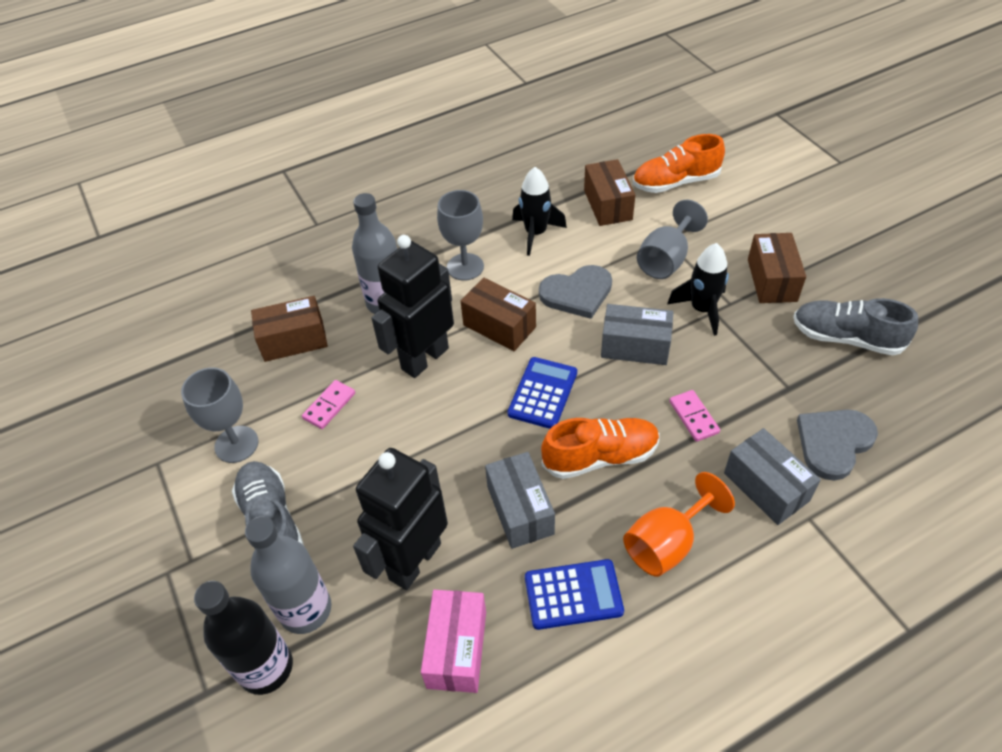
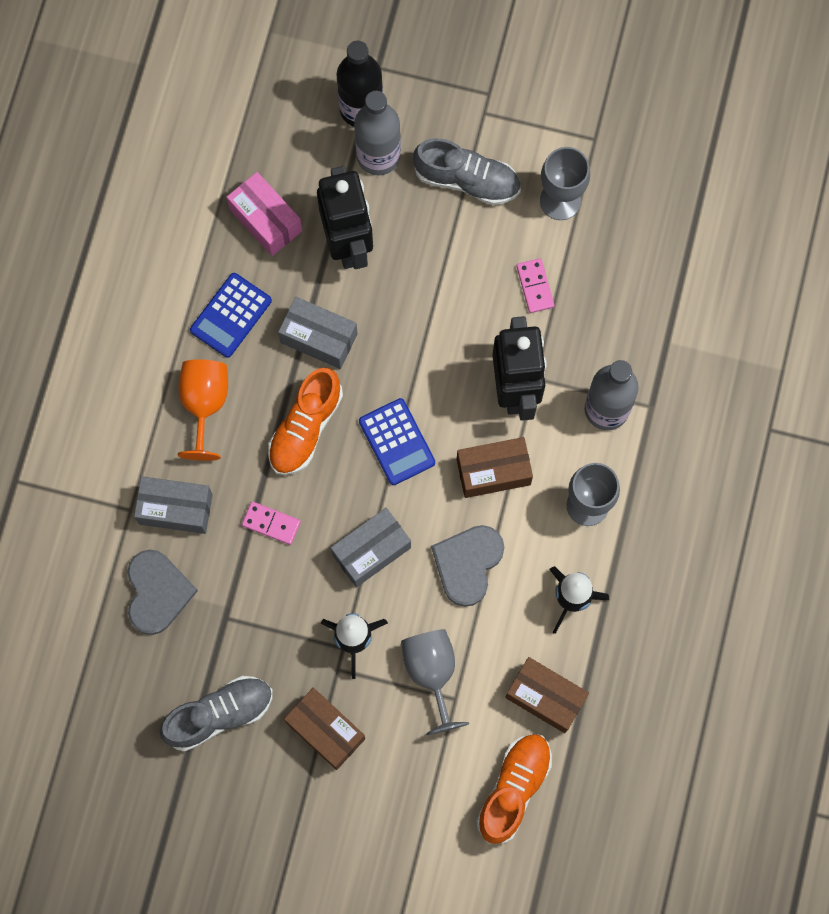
camera: 130 degrees right, 25 degrees up
brown box [251,296,328,362] -> none

